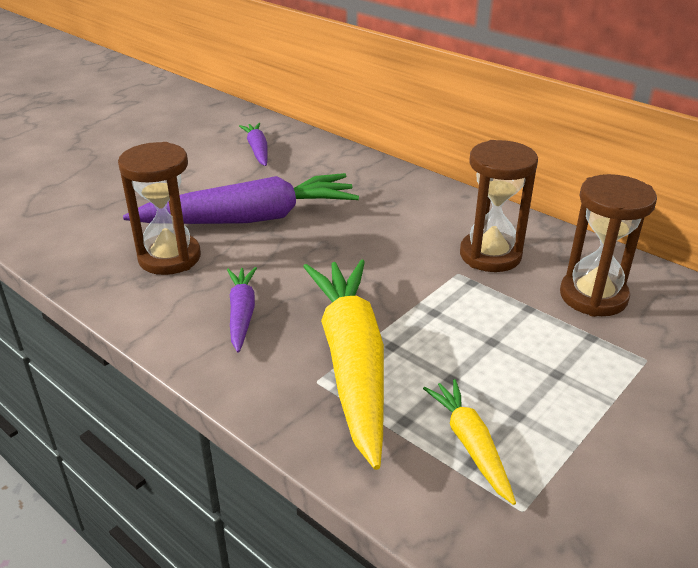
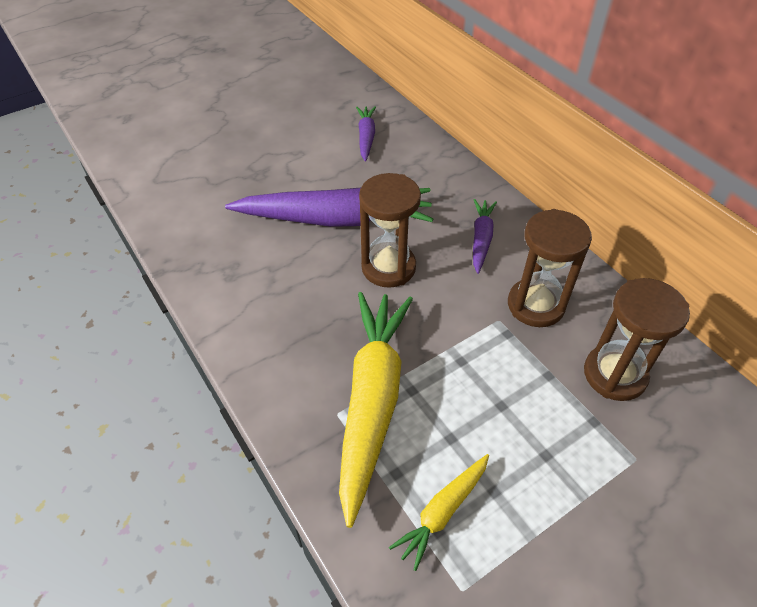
camera: 15 degrees right, 15 degrees up
brown hourglass [118,142,201,275] -> brown hourglass moved to [359,173,421,288]
purple carrot [227,267,257,352] -> purple carrot moved to [473,199,497,274]
yellow carrot [423,379,516,505] -> yellow carrot turned 135 degrees counterclockwise [389,454,489,571]

